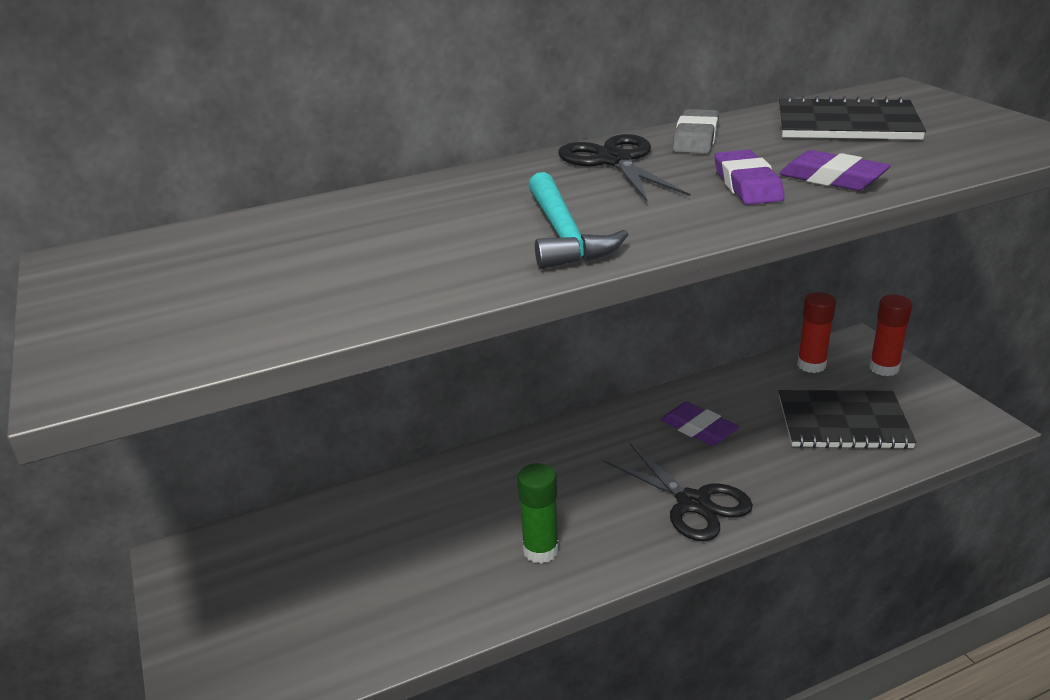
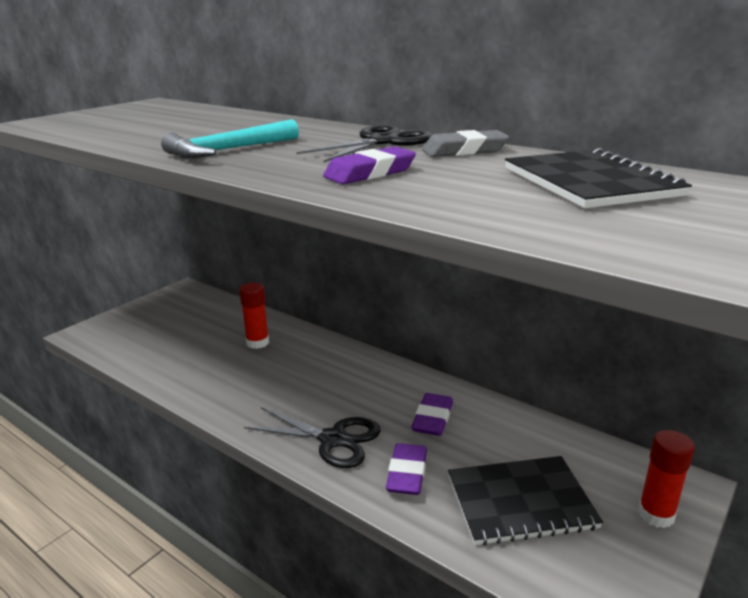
camera: 60 degrees right, 5 degrees down
green glue stick [517,463,559,564] -> none
black scissors [603,443,753,541] -> black scissors turned 90 degrees counterclockwise [244,407,381,468]
purple eraser [779,150,891,191] -> purple eraser moved to [386,443,427,495]
black notebook [779,390,916,449] -> black notebook turned 75 degrees counterclockwise [448,456,603,546]
red glue stick [797,292,836,373] -> red glue stick moved to [239,282,269,349]

